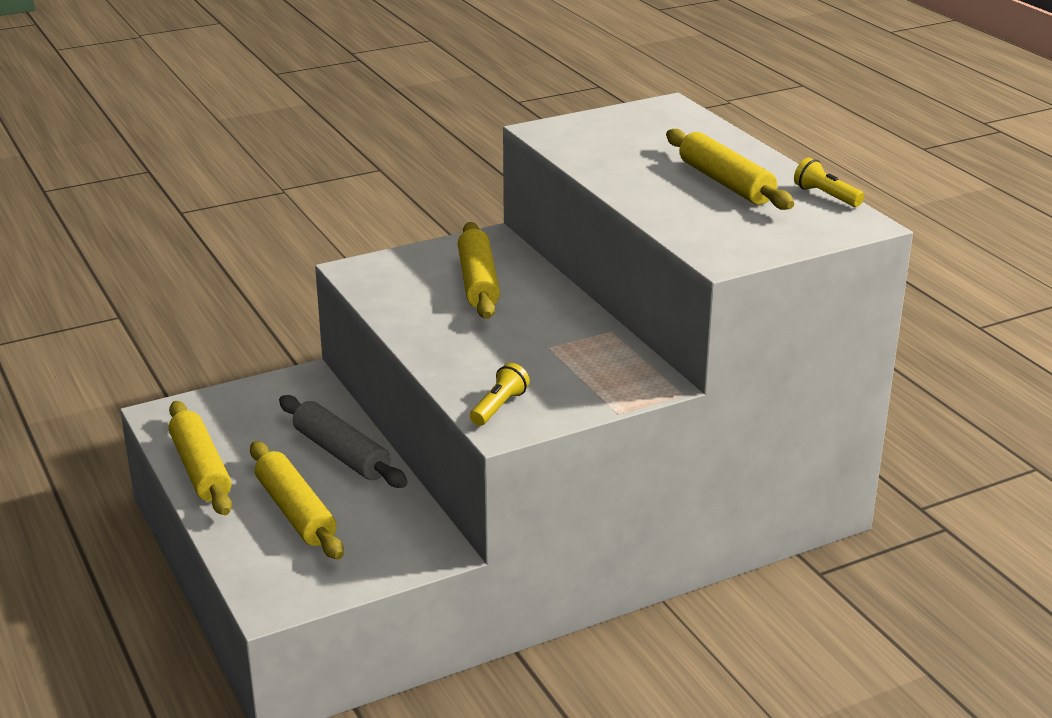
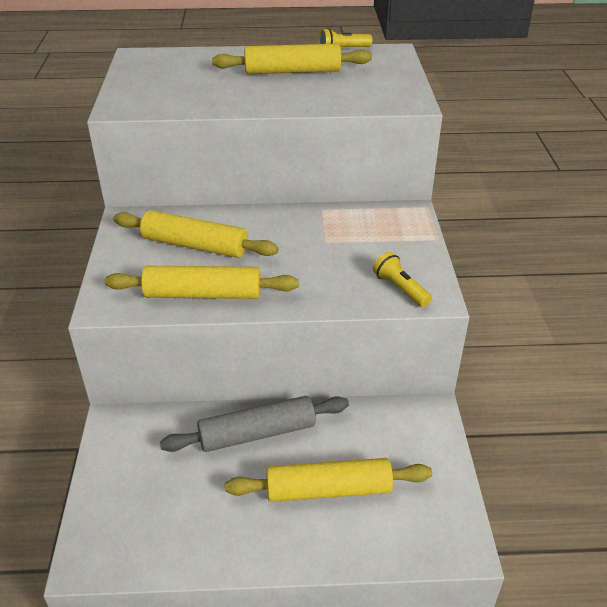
camera: 65 degrees left, 10 degrees up
yellow rolling pin [168,401,232,515] -> yellow rolling pin moved to [104,266,299,299]

